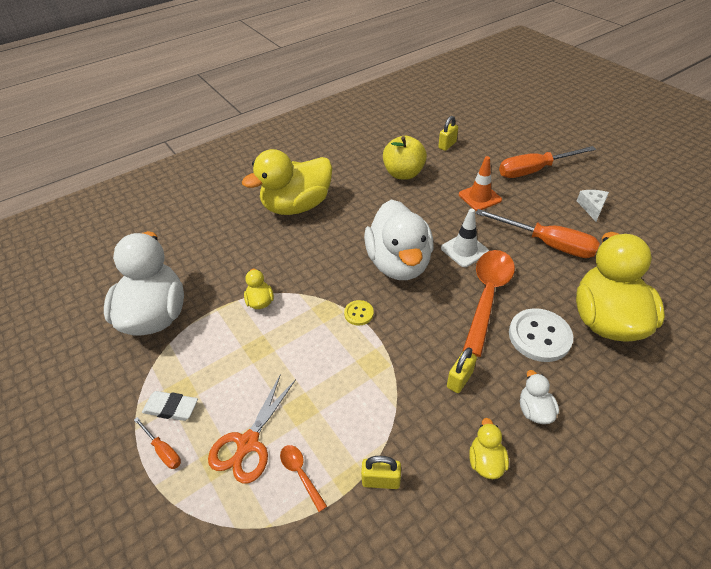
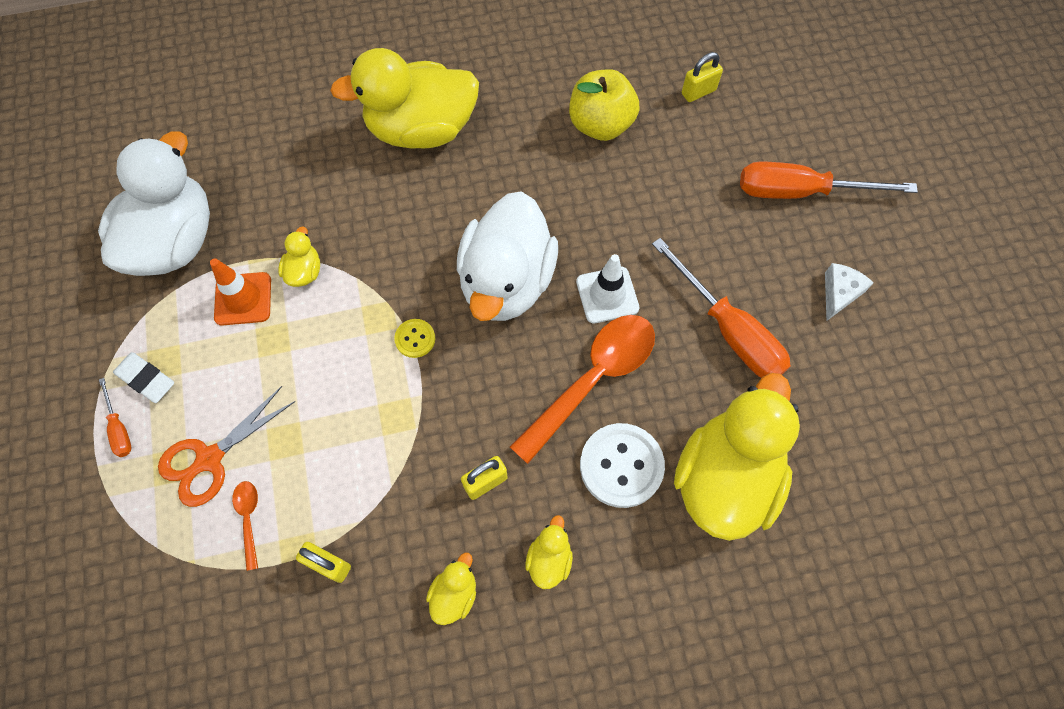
camera: 20 degrees right, 20 degrees up
orange traffic cone [459,156,502,211] -> orange traffic cone moved to [210,258,271,326]
white duck [520,370,559,424] -> yellow duck [525,515,573,589]

